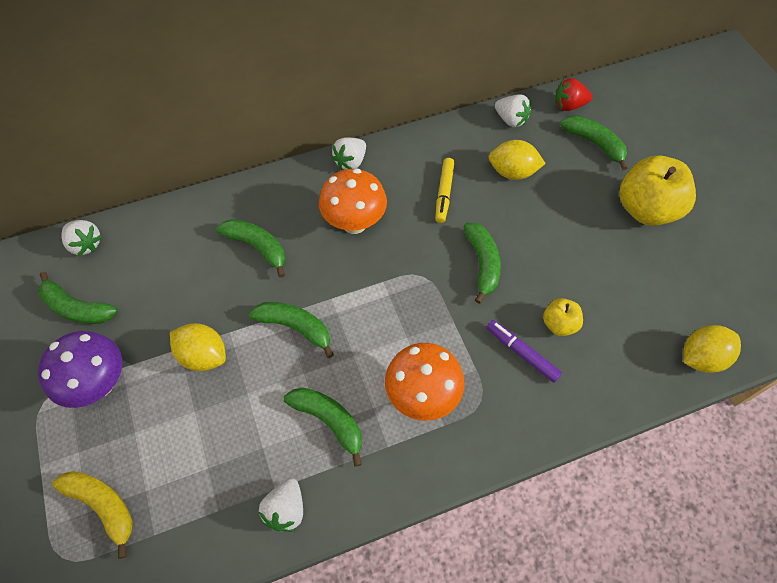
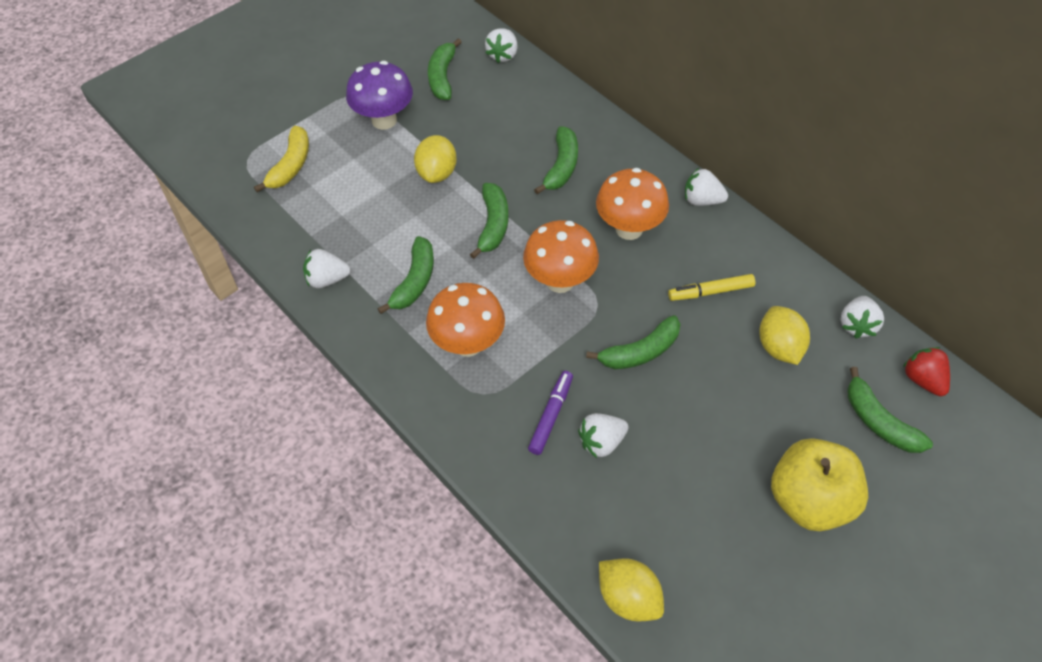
camera: 70 degrees right, 5 degrees down
yellow apple [543,298,583,336] -> white strawberry [578,413,628,458]
green banana [560,116,627,170] -> green banana turned 120 degrees clockwise [848,367,933,453]
none -> orange mushroom [523,220,599,293]

